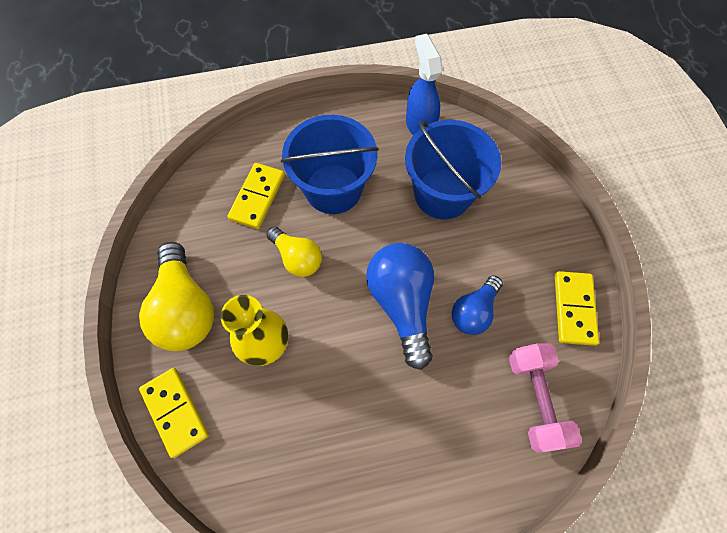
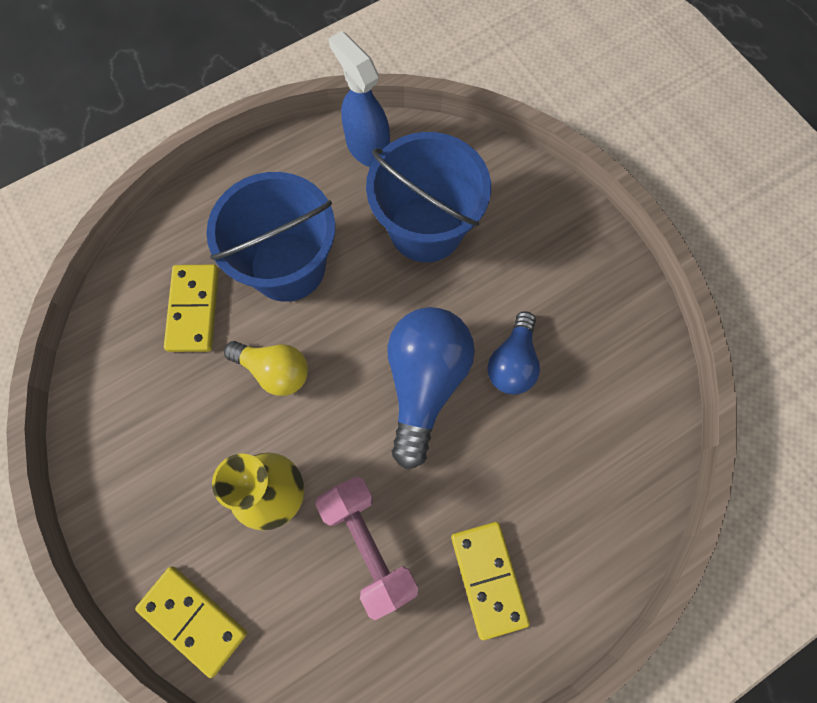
camera: 20 degrees left, 5 degrees up
yellow light bulb [139,242,214,351] -> none
blue light bulb [366,243,434,370] -> blue light bulb turned 45 degrees clockwise [387,307,475,469]
pink dumbbell [509,343,582,453] -> pink dumbbell moved to [315,477,418,620]
yellow domino [555,271,599,346] -> yellow domino moved to [451,522,530,640]

